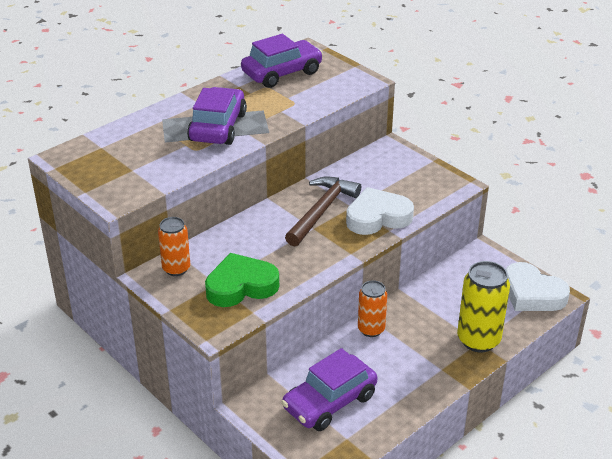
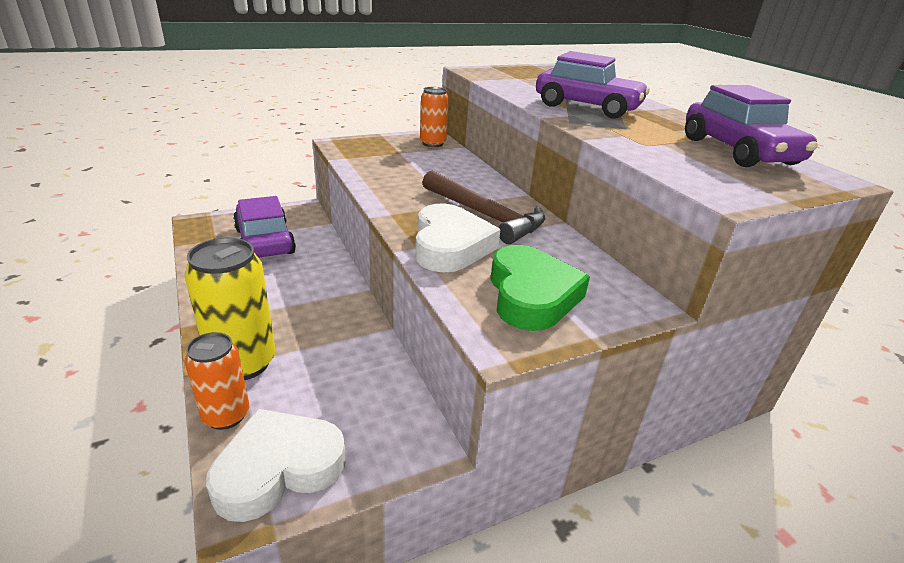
camera: 105 degrees right, 5 degrees down
green heart [205,253,279,307] -> green heart moved to [490,245,590,331]
orange can [358,280,387,337] -> orange can moved to [185,332,249,430]

